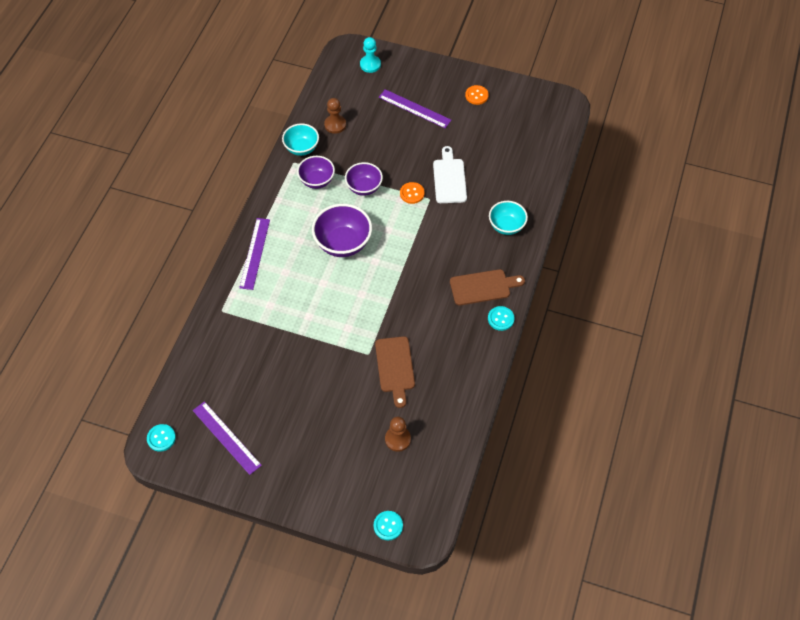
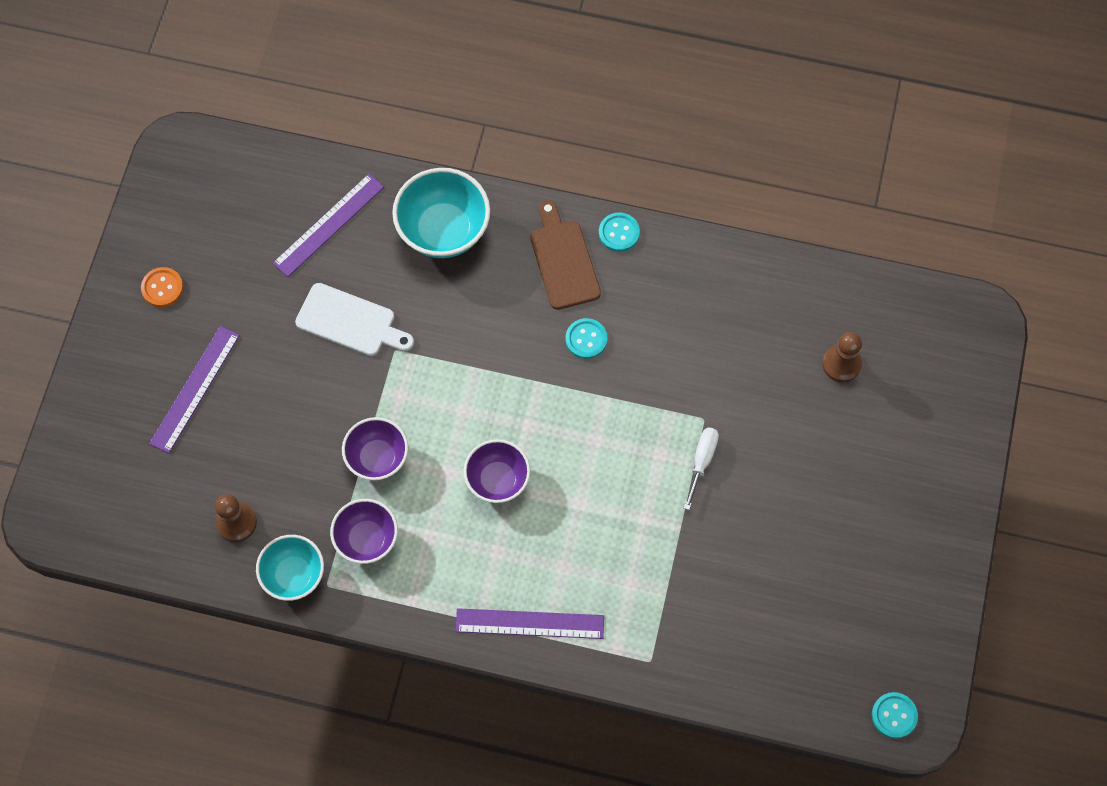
camera: 95 degrees left, 10 degrees up
purple ruler [193,401,262,475] -> purple ruler moved to [272,174,384,277]
purple bowl [312,204,372,257] -> purple bowl [463,439,530,503], size x0.65
turquoise pawn [360,37,381,73] -> none
turquoise button [373,511,403,540] -> turquoise button moved to [566,318,607,359]
brown cutting board [375,336,415,408] -> none
orange button [400,182,425,204] -> none
white cutting board [433,146,467,203] -> white cutting board turned 150 degrees counterclockwise [295,283,414,356]
turquoise bowl [489,201,528,235] -> turquoise bowl [392,168,490,258], size x1.53
none -> white screwdriver [684,427,719,510]

